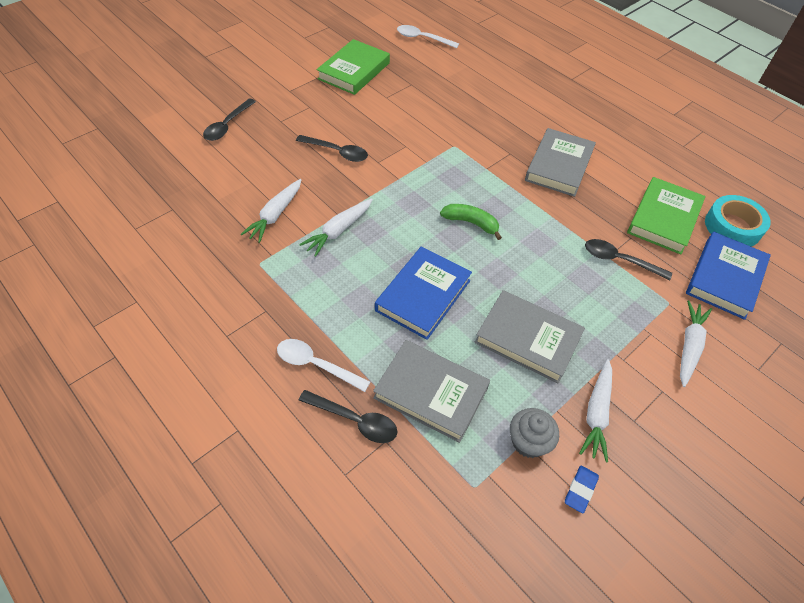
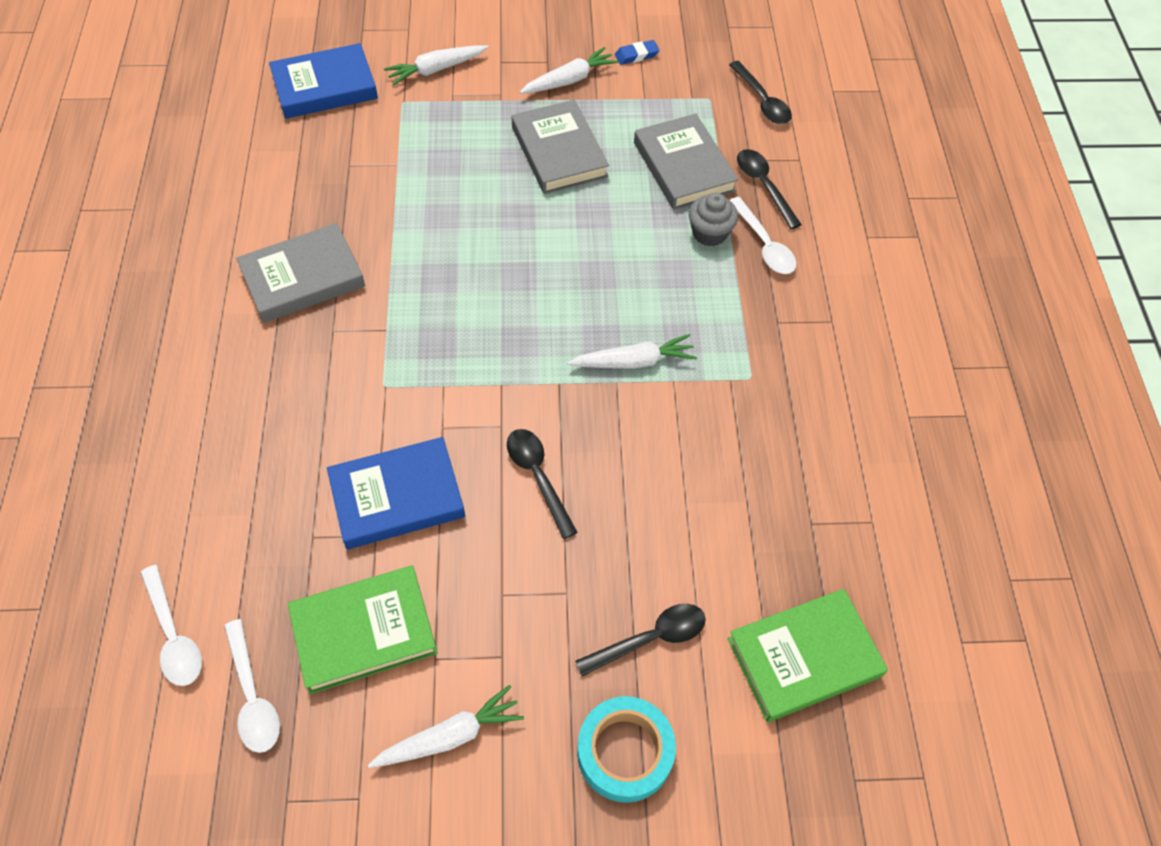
camera: 140 degrees left, 5 degrees up
white carrot [241,179,301,243] -> white carrot moved to [368,685,524,768]
blue book [375,246,472,340] -> blue book moved to [327,437,465,549]
green banana [440,204,502,240] -> none
grey cupcake [510,408,559,458] -> grey cupcake moved to [689,193,738,247]
black spoon [585,239,672,280] -> black spoon moved to [729,61,792,124]
green book [627,177,705,254] -> green book moved to [727,589,888,722]
turquoise tape [705,195,771,247] -> turquoise tape moved to [577,696,676,803]
none -> white spoon [224,619,280,753]

